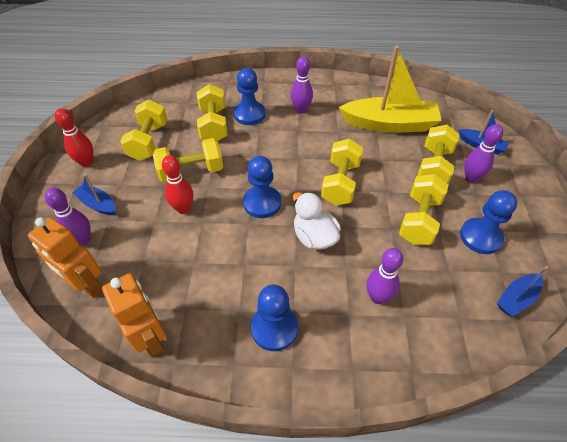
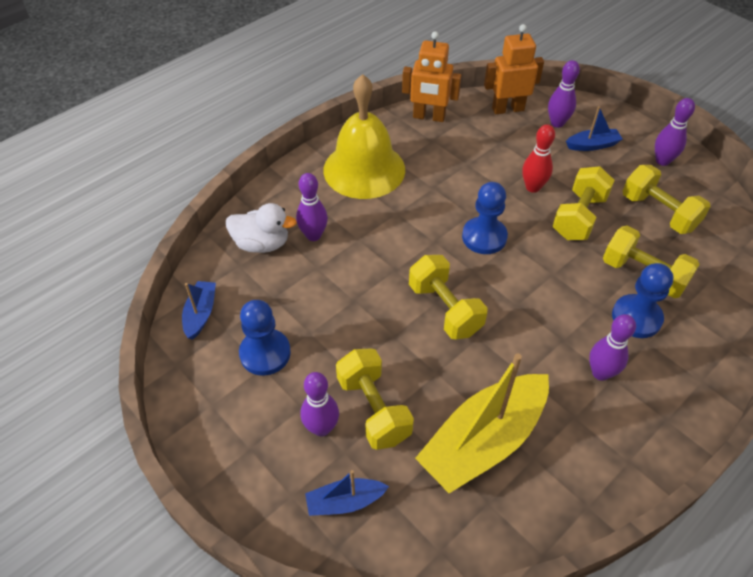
camera: 135 degrees right, 0 degrees up
red bowling pin [55,108,93,167] -> purple bowling pin [655,98,695,166]
blue pawn [251,285,298,351] -> yellow bell [323,74,405,199]
white duck [292,192,341,250] -> white duck moved to [226,203,297,253]
yellow dumbbell [399,174,448,245] -> none

